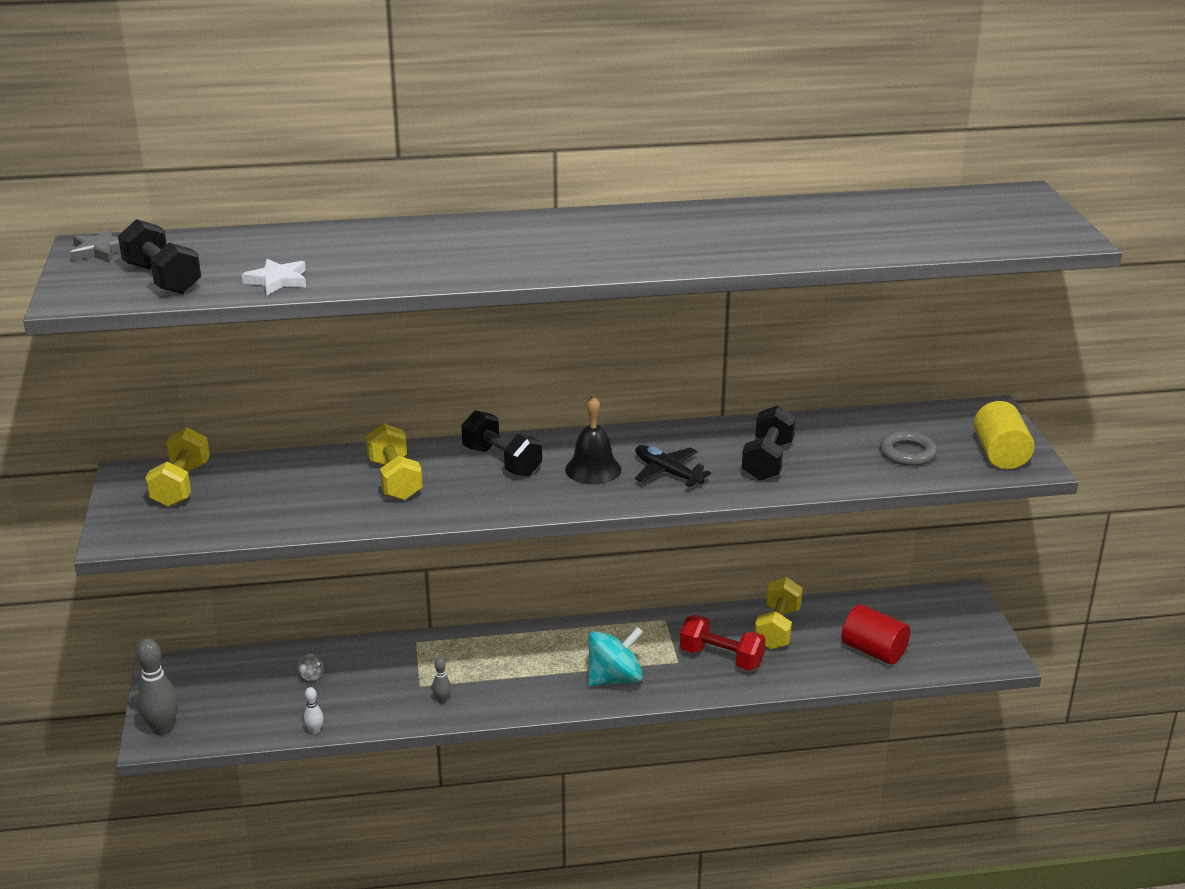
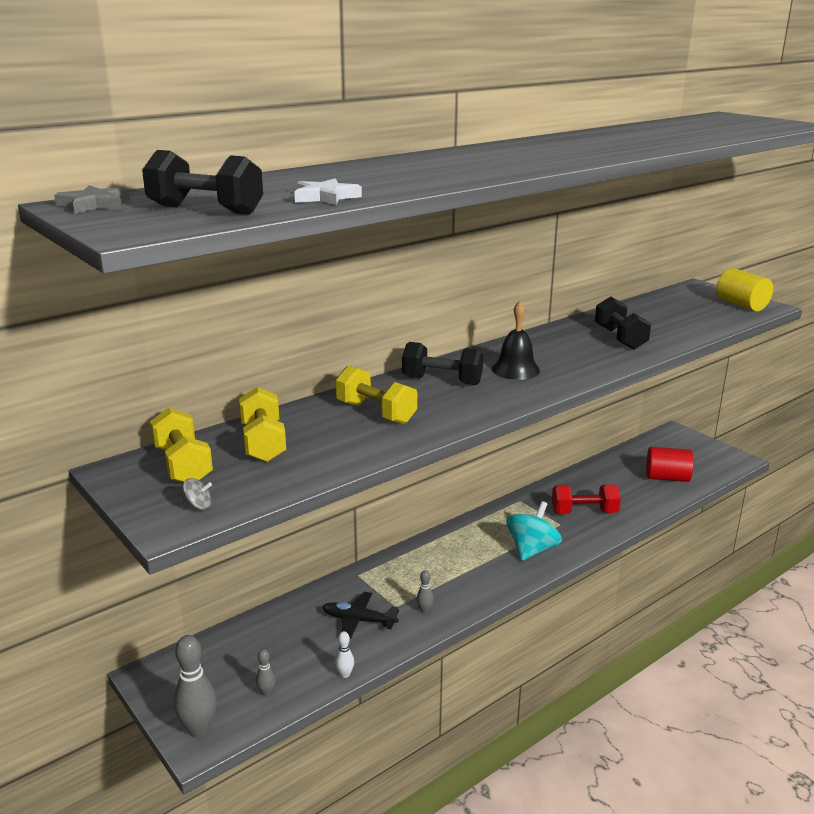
camera: 30 degrees left, 5 degrees down
grey spinning top [298,653,324,682] -> grey spinning top moved to [182,478,212,510]
black plane [635,445,711,487] -> black plane moved to [322,592,399,639]
yellow dumbbell [755,577,803,649] -> yellow dumbbell moved to [239,387,286,462]
grey ring [880,431,937,466] -> none
none -> grey bowling pin [256,649,276,696]

